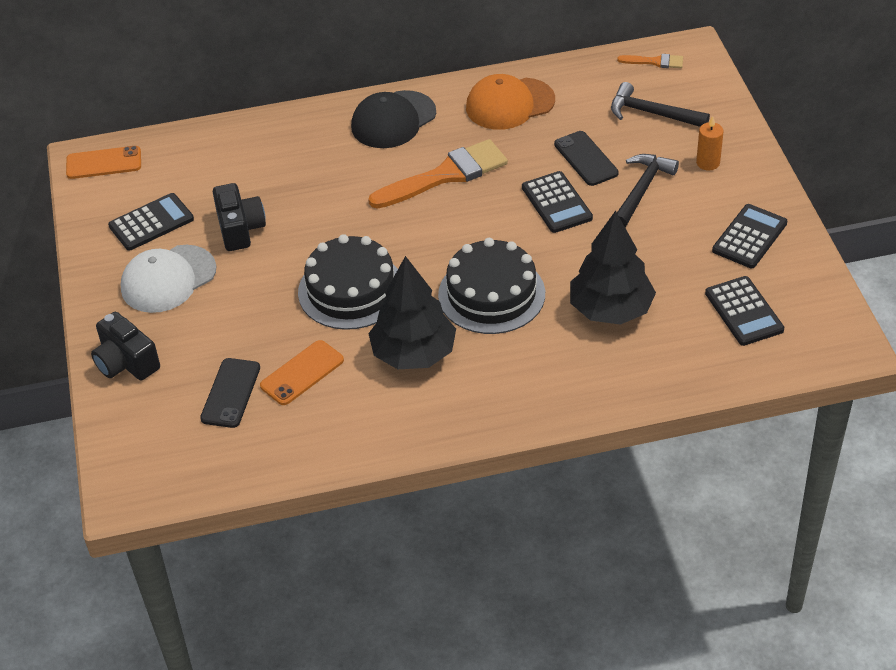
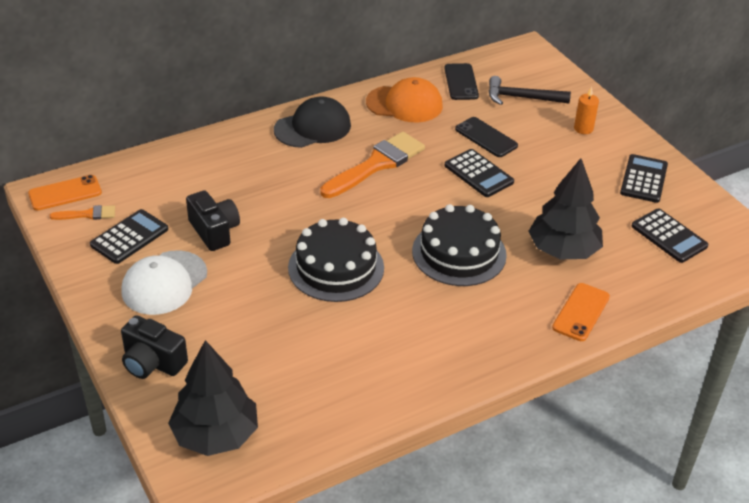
camera: 20 degrees left, 5 degrees down
black phone [200,358,260,428] -> black phone moved to [444,63,479,100]
orange phone [260,340,344,405] -> orange phone moved to [552,283,610,341]
black cap [351,90,436,148] -> black cap turned 150 degrees counterclockwise [274,96,351,148]
black tree [368,256,456,369] -> black tree moved to [168,340,258,456]
orange cap [466,74,555,130] -> orange cap turned 135 degrees counterclockwise [366,77,443,122]
orange brush [617,54,683,68] -> orange brush moved to [50,205,115,220]
black hammer [617,154,679,228] -> none

